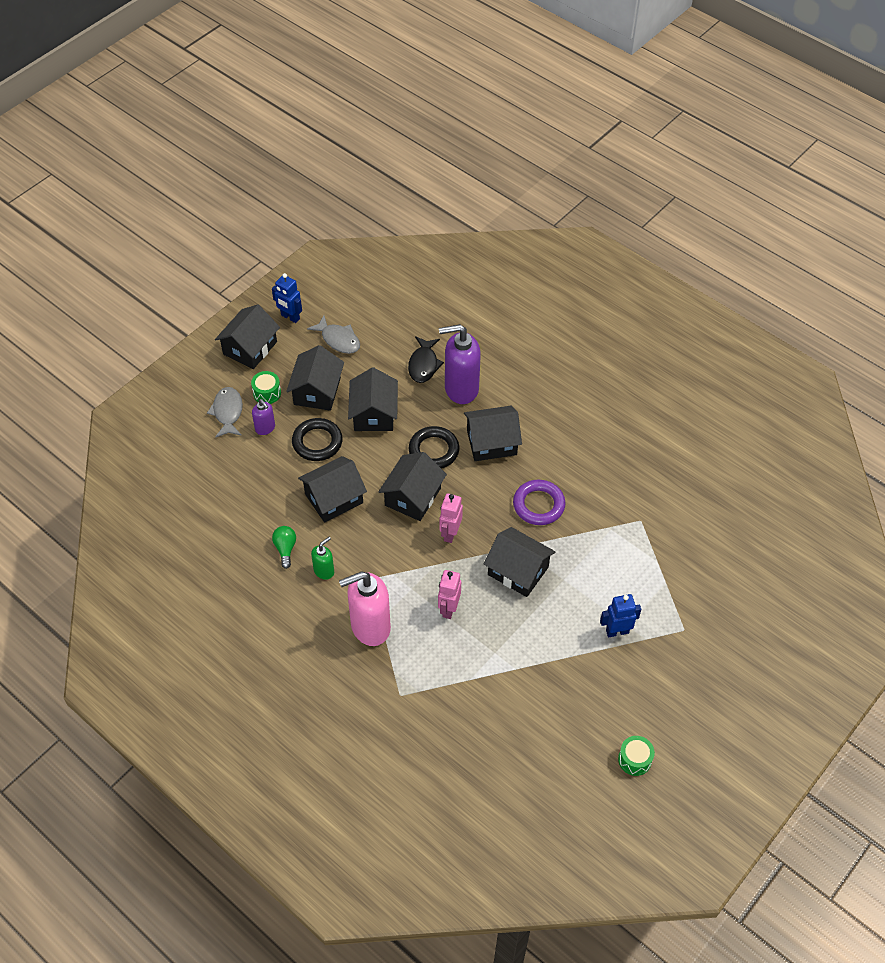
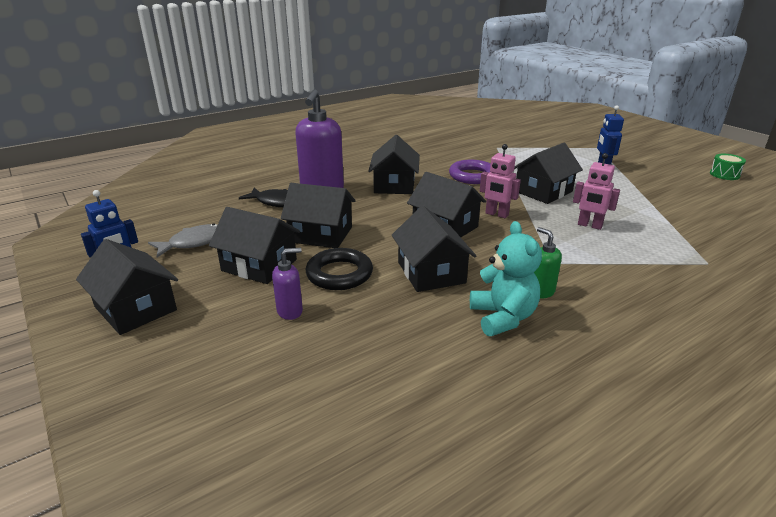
camera: 75 degrees left, 25 degrees down
grey fish [207,387,243,438] -> none
green drum [251,371,281,404] -> none
green light bulb [272,526,296,569] -> turquoise teddy bear [470,221,542,336]
pink soap dispenser [339,571,391,646] -> none
black ring [409,426,459,469] -> none

